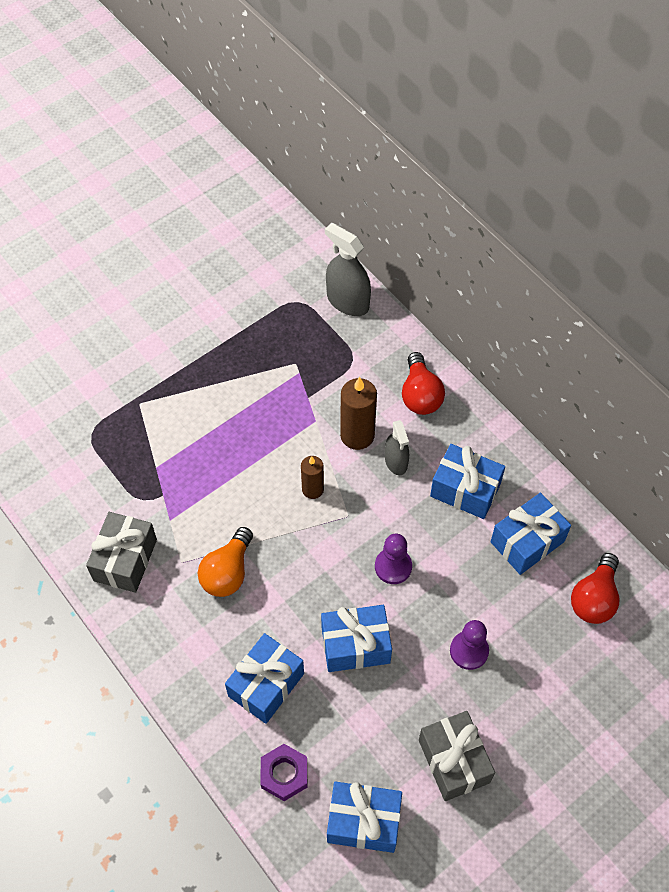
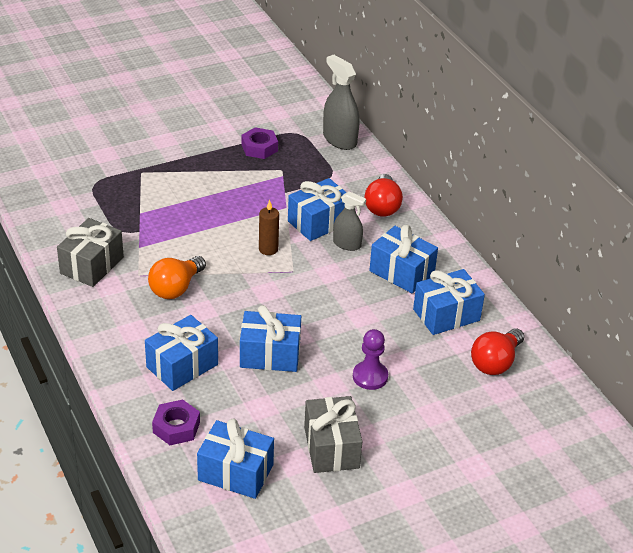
camera: 10 degrees right, 20 degrees down
brown candle [340,377,377,450] -> blue gift [288,178,347,241]
purple pawn [375,534,412,584] -> none
grey spray bottle [385,420,409,475] -> grey spray bottle turned 60 degrees counterclockwise [333,191,366,251]
none -> purple nut [241,127,278,159]

